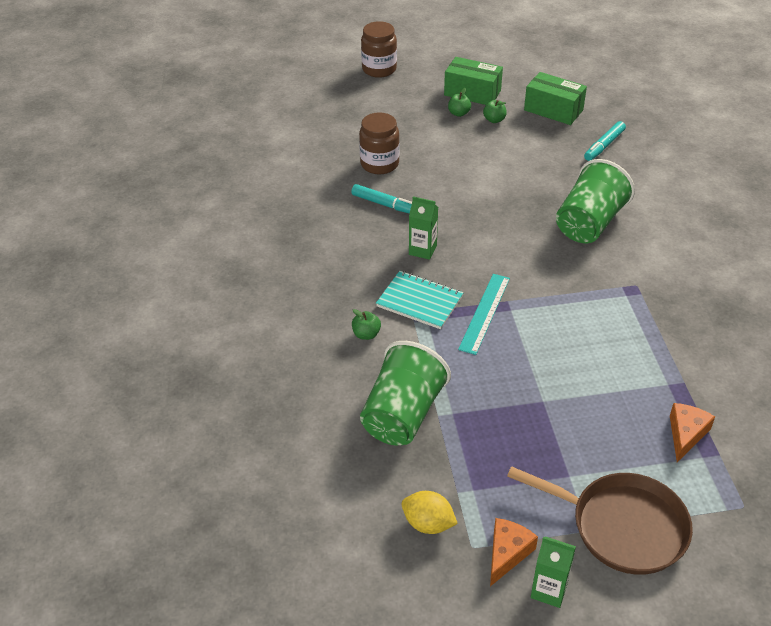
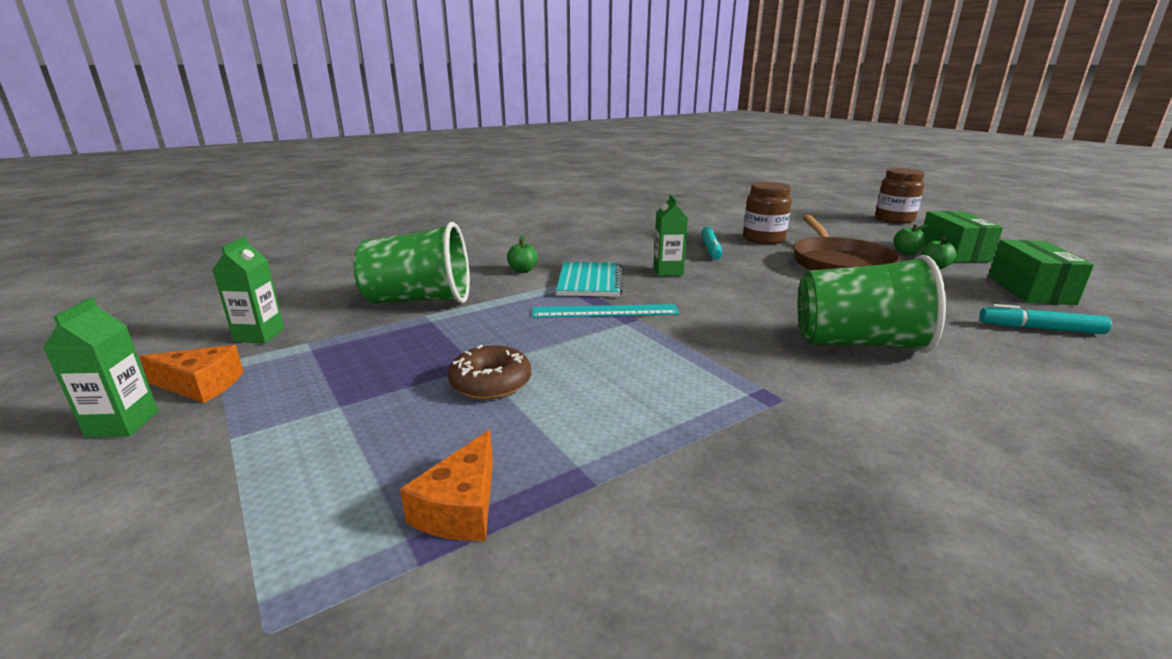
camera: 65 degrees right, 20 degrees down
yellow lemon [402,491,458,534] -> green carton [213,237,284,343]
brown pan [507,466,693,575] -> brown pan moved to [793,215,900,271]
orange cheese [670,403,715,462] -> orange cheese turned 105 degrees clockwise [400,430,493,541]
none -> brown donut [448,345,531,400]

